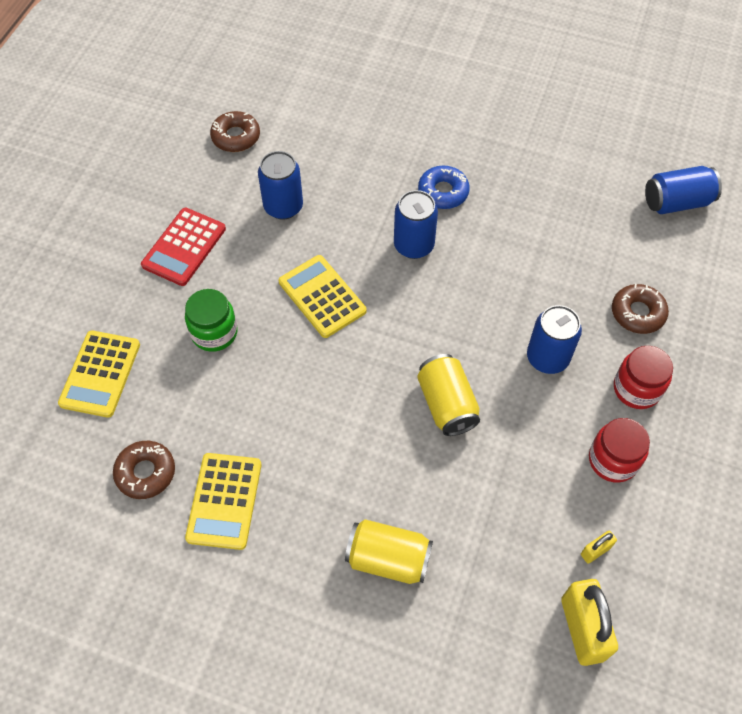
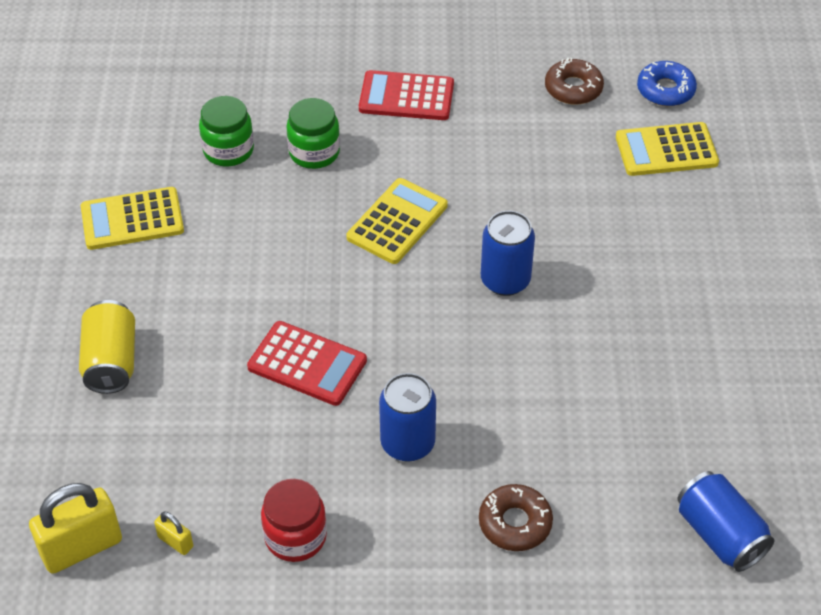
camera: 70 degrees right, 10 degrees down
yellow calculator [58,330,140,418] -> yellow calculator moved to [616,122,719,176]
brown donut [113,441,175,499] -> none
blue can [258,151,303,220] -> none
yellow can [417,354,480,436] -> red calculator [247,321,367,406]
blue donut [418,166,470,209] -> blue donut moved to [637,61,697,106]
red jar [614,346,673,409] -> none
none -> green jar [199,96,254,166]

